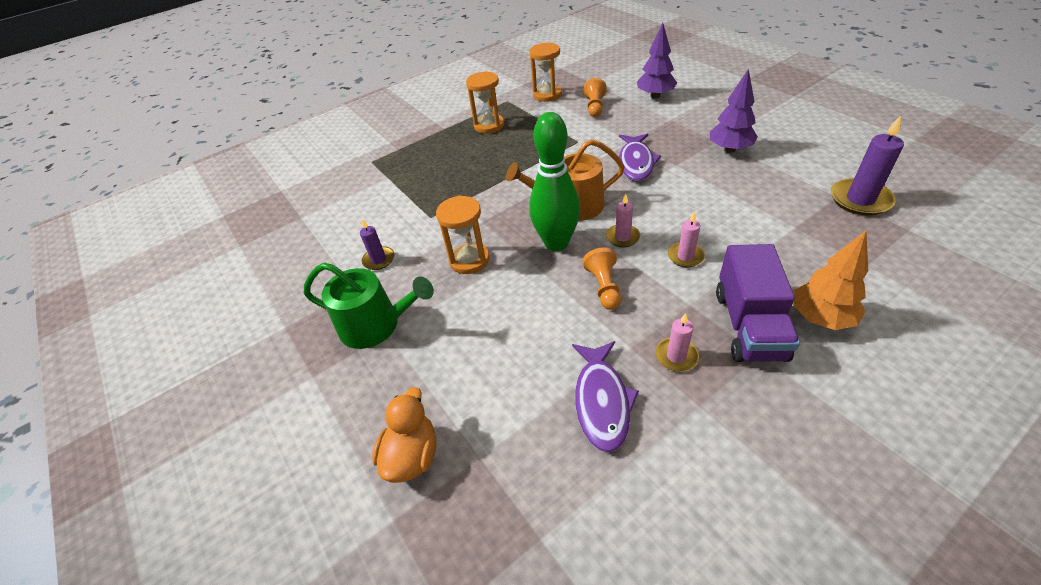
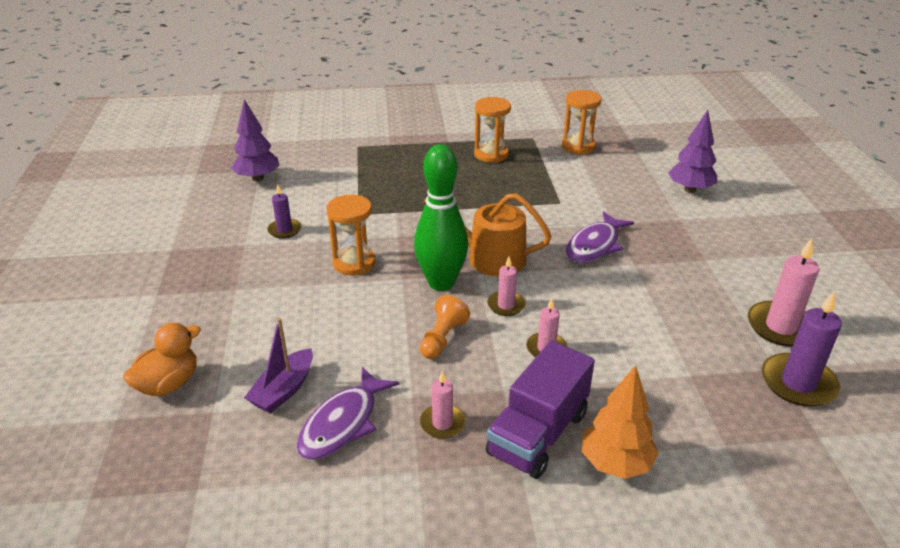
camera: 25 degrees right, 10 degrees down
green watering can [304,263,434,349] -> none
orange pawn [584,78,607,117] -> none
purple tree [710,69,758,153] -> purple tree moved to [231,99,279,181]
none -> purple boat [244,318,313,413]
none -> pink candle [748,238,819,347]

